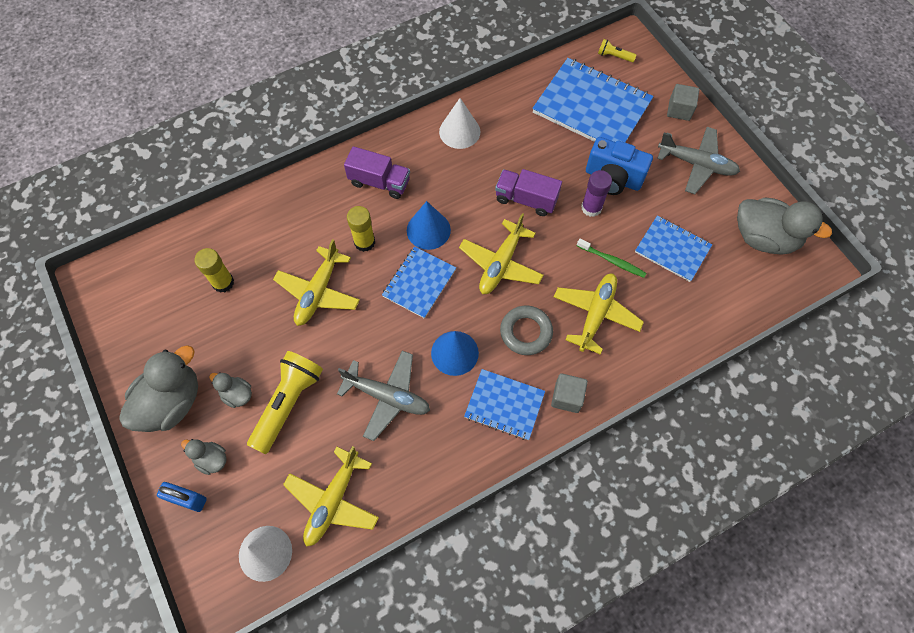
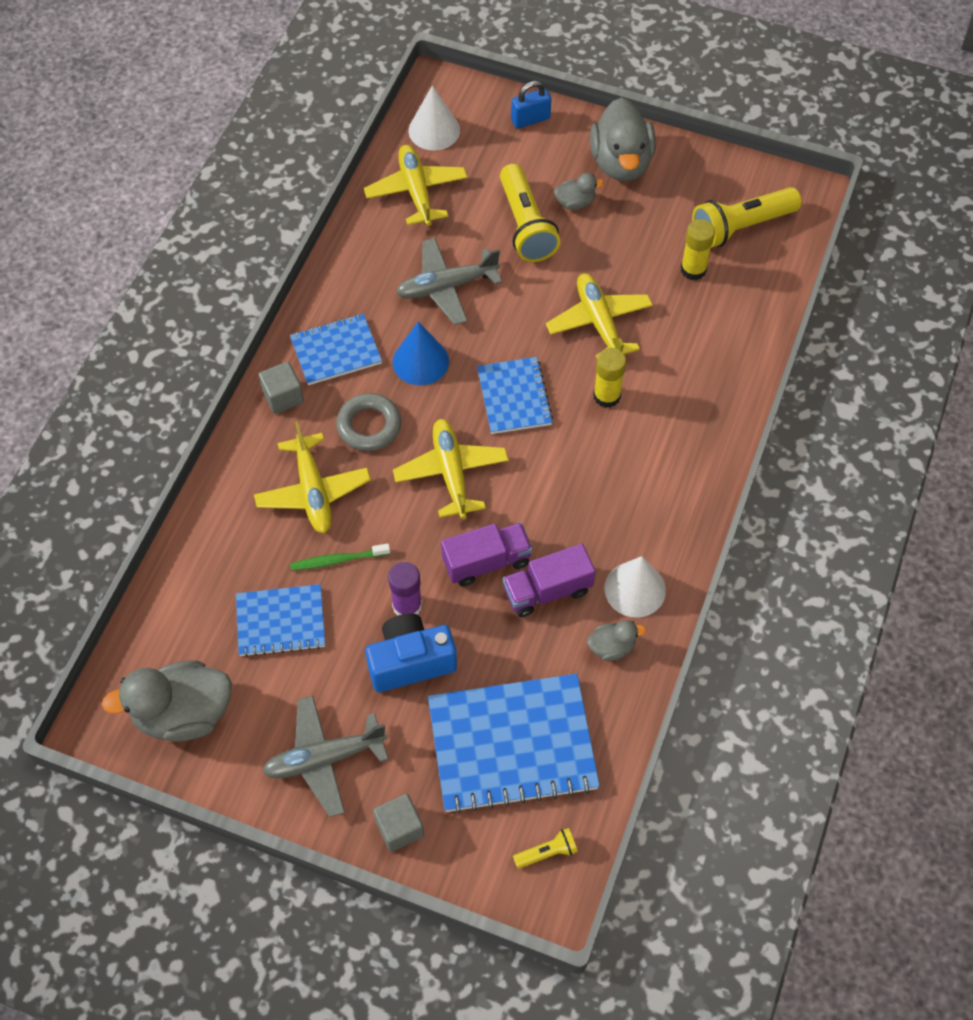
camera: 140 degrees right, 5 degrees down
grey duck [181,439,227,475] -> grey duck moved to [587,620,646,661]
purple truck [344,146,410,199] -> purple truck moved to [503,544,595,617]
blue cone [407,201,451,250] -> none
none -> yellow flashlight [692,187,802,248]

